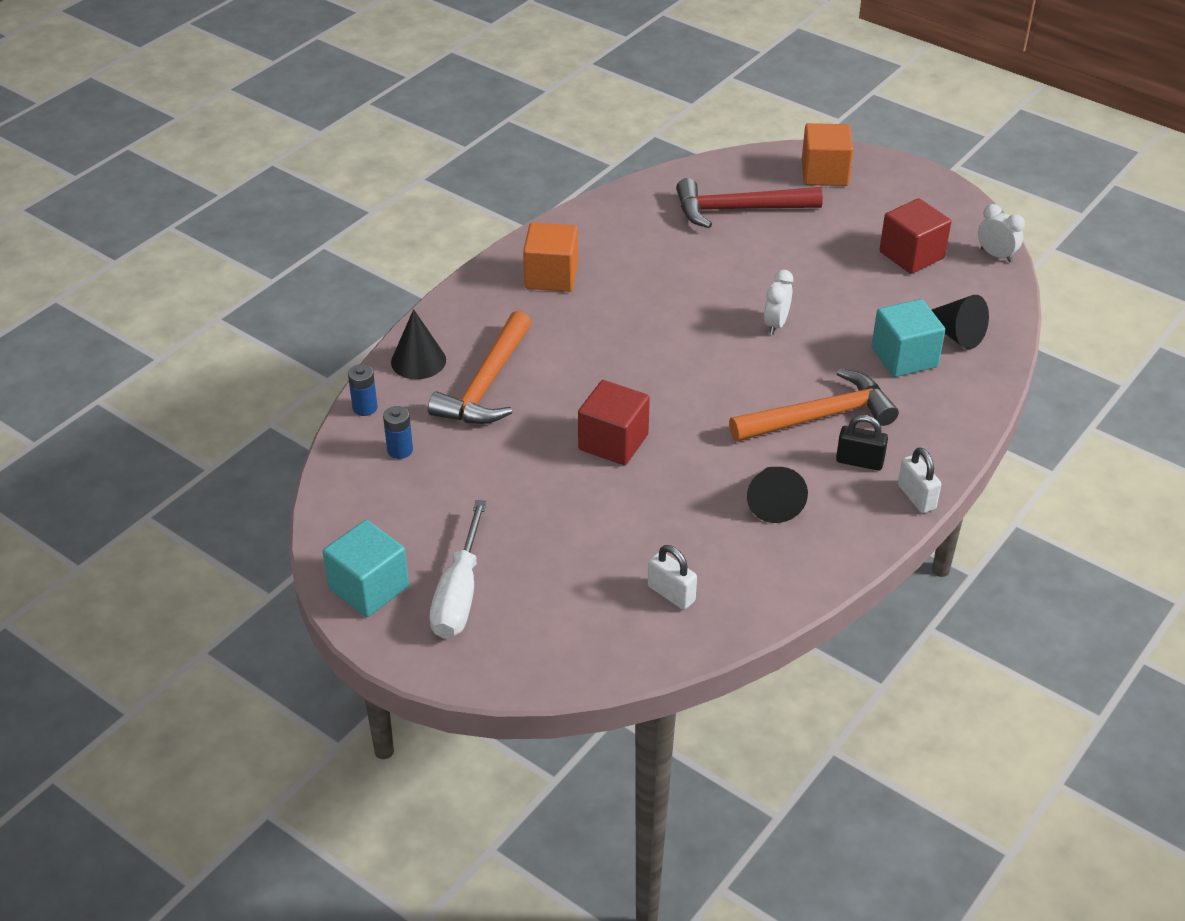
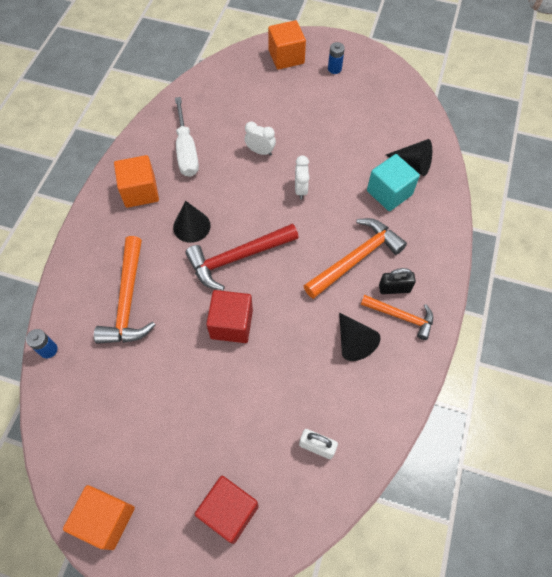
camera: 20 degrees left, 20 degrees up
turquoise cube [323,520,409,617] -> orange cube [63,485,135,550]
blue battery [383,406,413,459] -> blue battery moved to [328,42,345,74]
black cone [391,309,446,379] -> black cone moved to [173,201,211,243]
white screwdriver [430,500,487,639] -> white screwdriver moved to [175,97,199,177]
red hammer [676,178,823,228] -> red hammer moved to [185,224,299,290]
red cube [879,198,951,274] -> red cube moved to [195,476,259,544]
white padlock [898,447,941,513] -> none
white clock [978,204,1025,262] -> white clock moved to [245,121,276,156]
none -> orange hammer [361,295,433,340]

